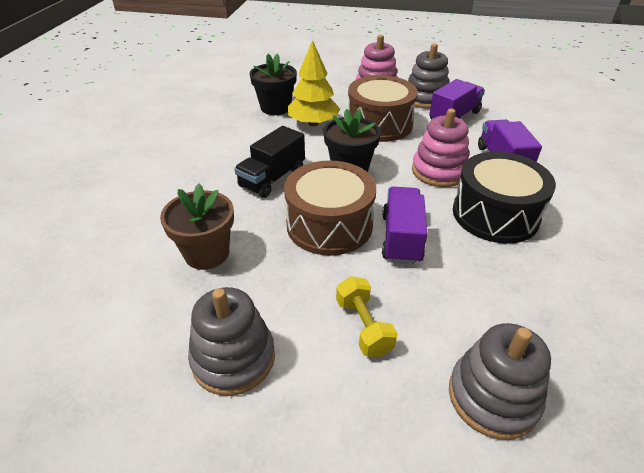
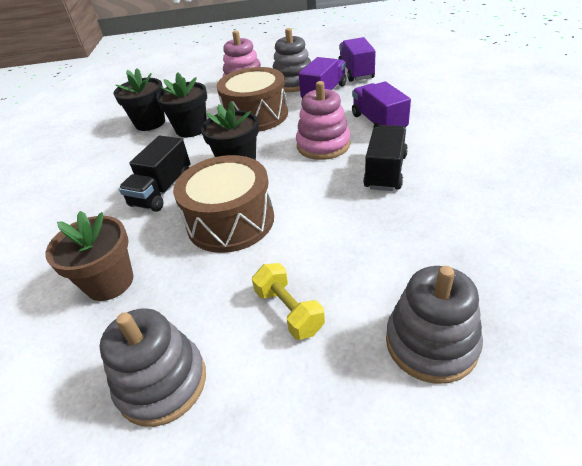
camera: 10 degrees left, 0 degrees up
yellow tree [288,40,340,126] -> black flower pot [156,72,207,137]
purple truck [382,187,428,264] -> purple truck moved to [338,37,376,82]
black drum [453,152,556,244] -> black truck [363,125,408,191]

